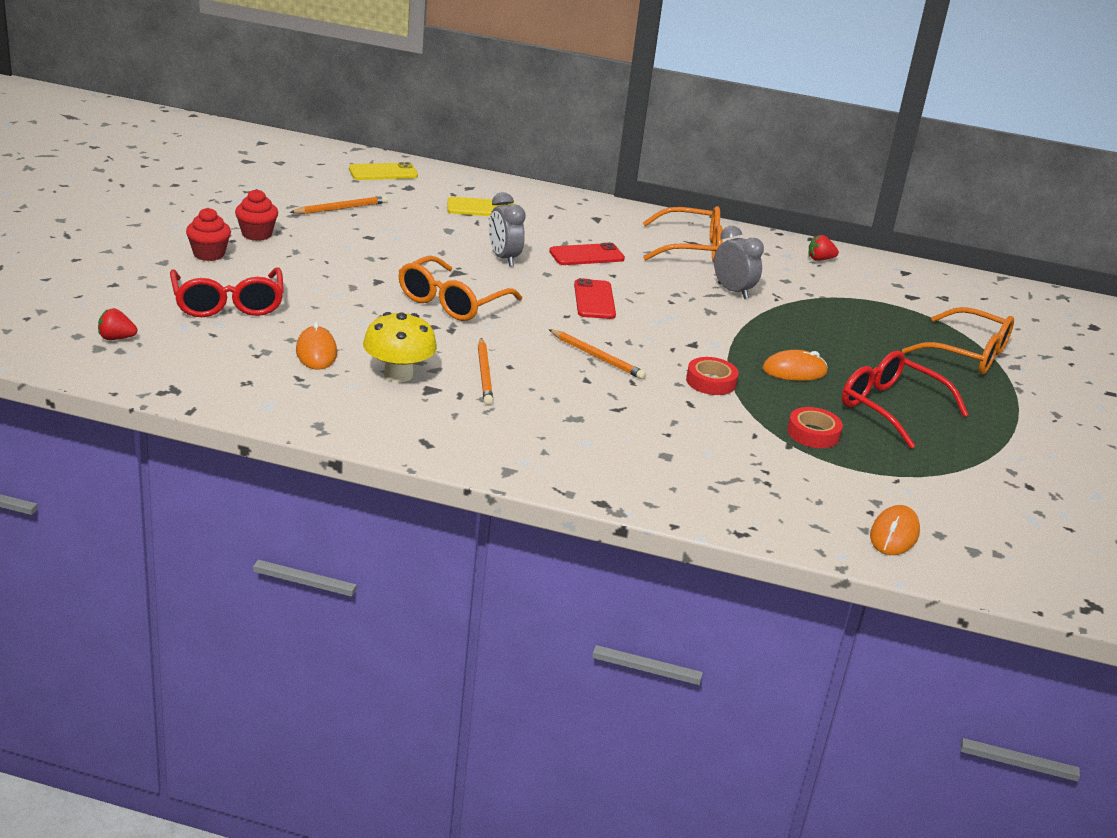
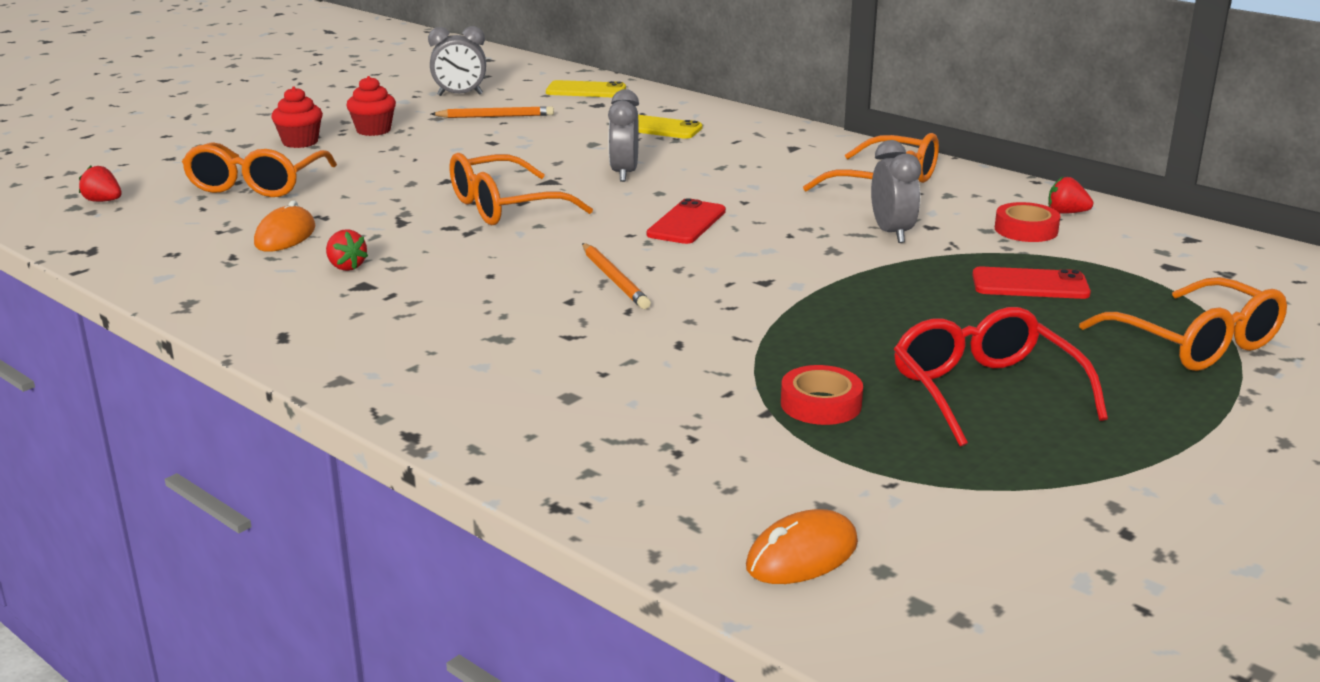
camera: 30 degrees right, 5 degrees down
red glasses [170,267,284,317] -> orange glasses [182,142,337,197]
yellow mushroom [363,312,437,382] -> red strawberry [326,229,368,271]
orange pencil [478,338,493,405] -> none
red phone [549,243,625,265] -> red phone moved to [972,267,1091,299]
red tape [686,357,738,395] -> red tape moved to [995,202,1060,242]
orange mouse [762,350,828,381] -> none
none -> grey clock [428,26,486,96]

